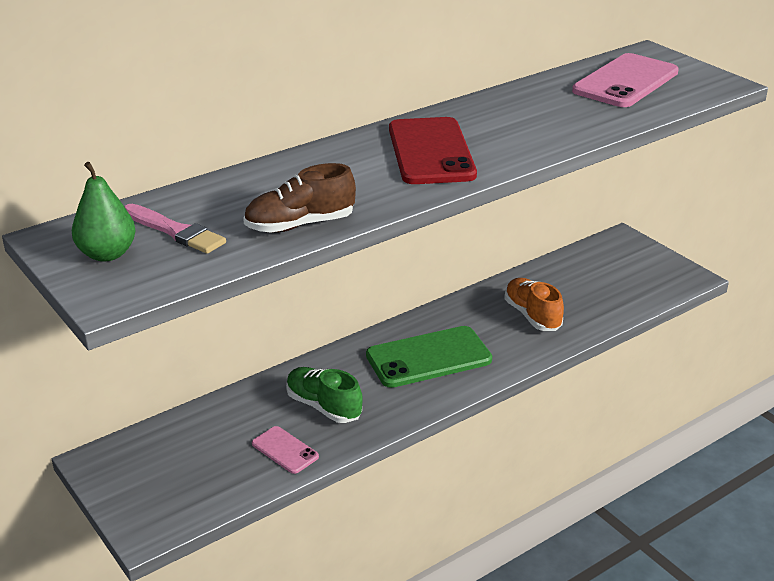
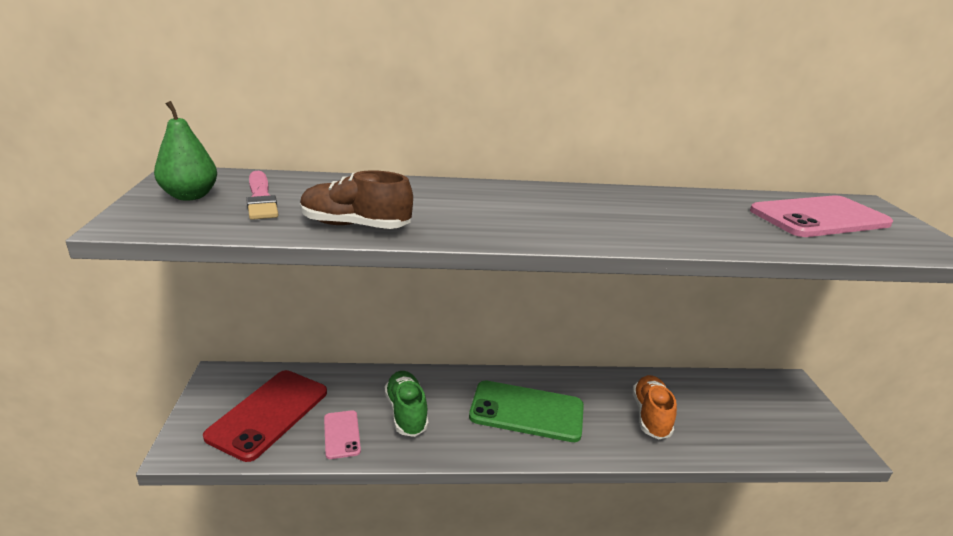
camera: 30 degrees right, 5 degrees down
red phone [389,117,477,184] -> red phone moved to [203,370,327,462]

